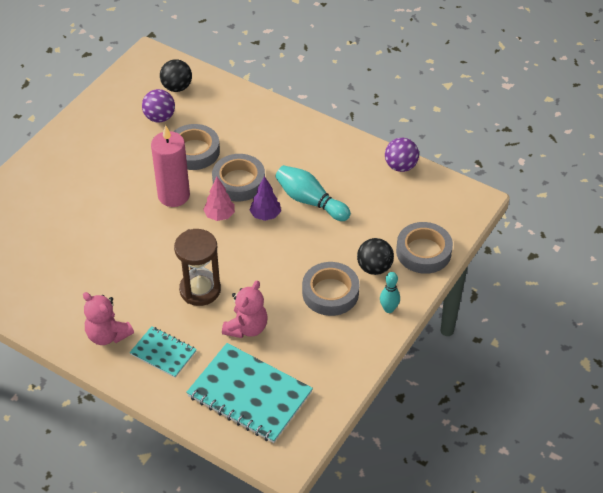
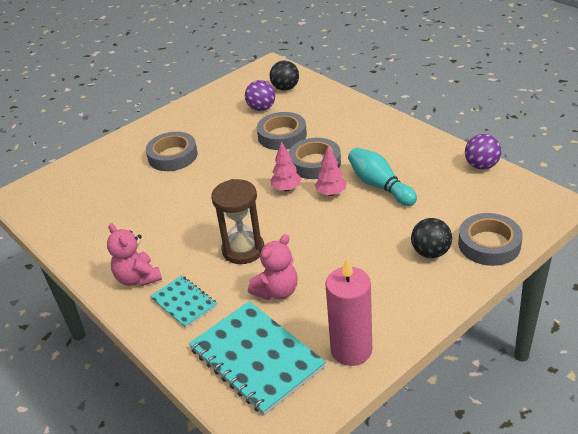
camera: 20 degrees right, 10 degrees down
pink candle [151,125,190,207] -> pink candle moved to [325,258,372,366]
purple tree [250,176,281,221] -> pink tree [315,145,347,196]
grey tape [302,262,360,316] -> grey tape moved to [146,132,198,171]
turquoise bowling pin [380,272,400,313] -> none

